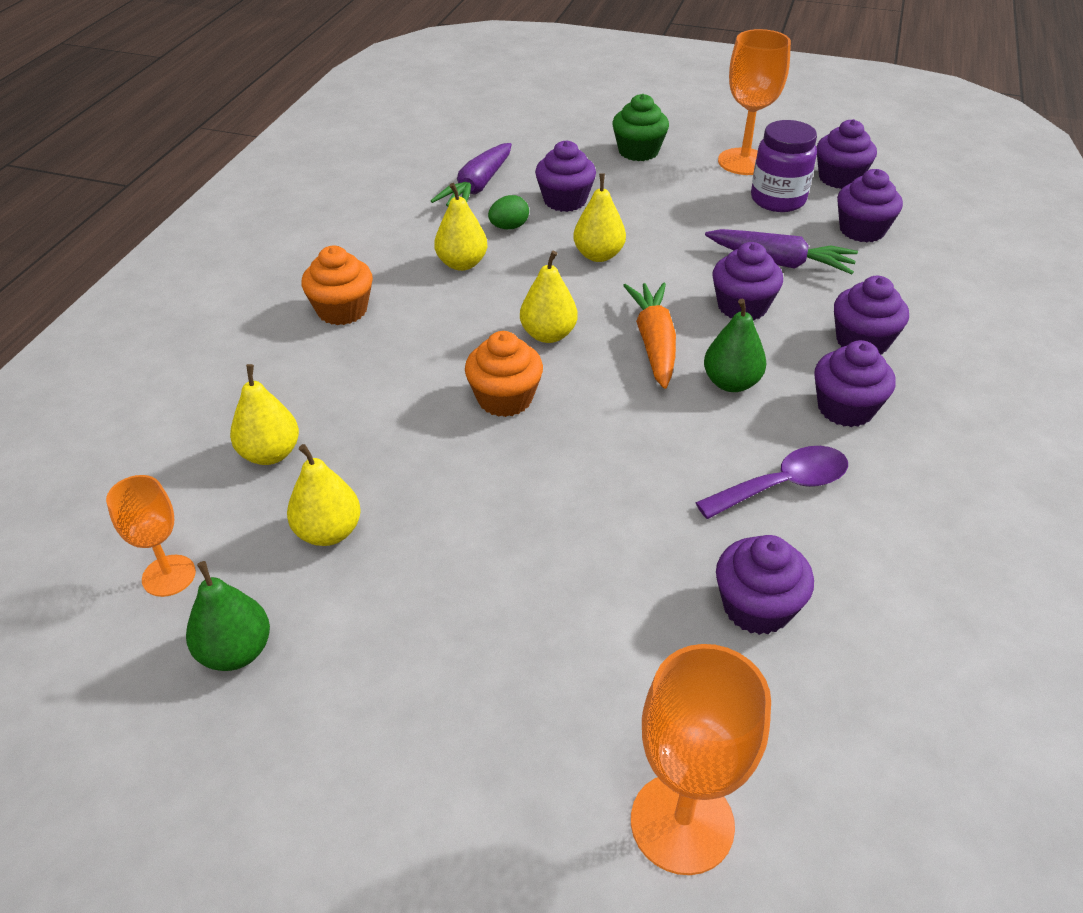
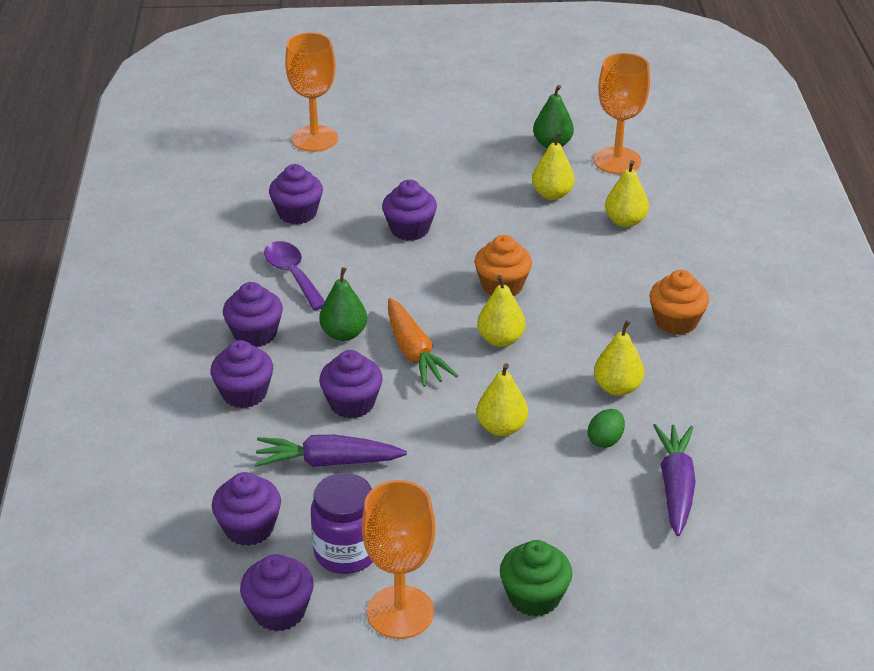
camera: 160 degrees right, 5 degrees down
orange goblet [106,475,196,597] -> orange goblet [594,53,650,174], size x1.63
purple cupcake [535,140,596,212] -> purple cupcake moved to [382,180,437,241]
purple spoon [695,446,848,519] -> purple spoon turned 105 degrees clockwise [264,241,325,310]

